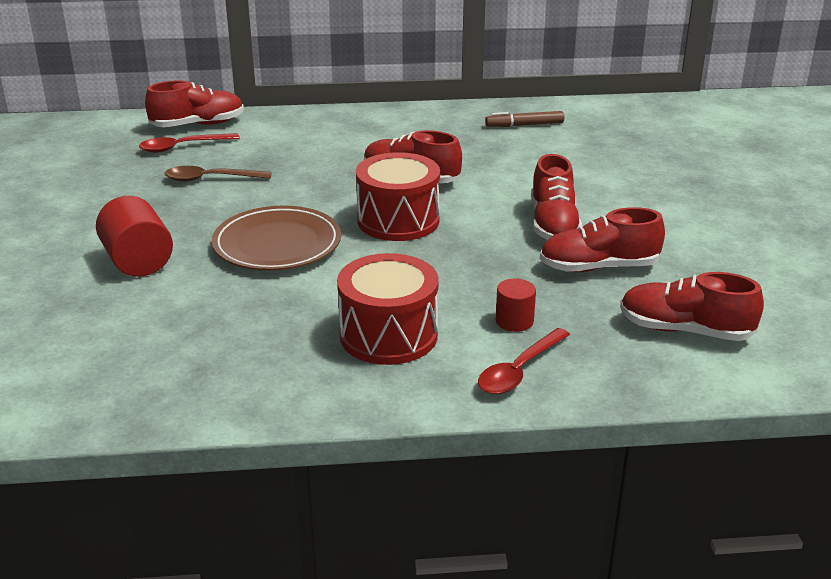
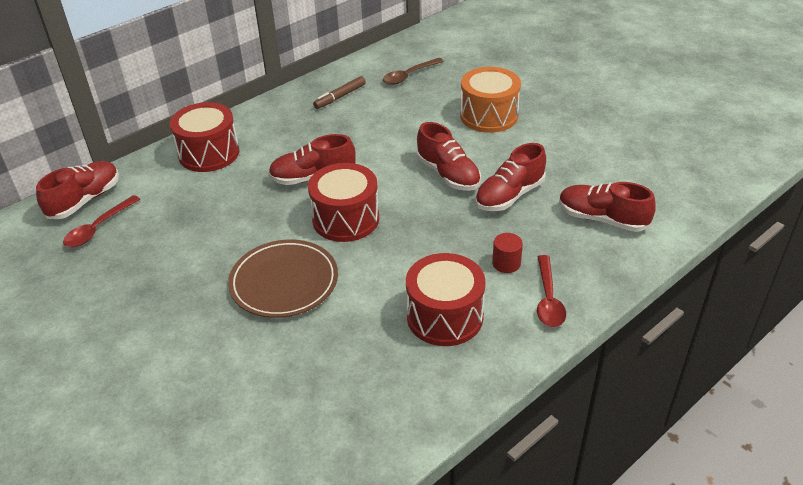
camera: 35 degrees left, 10 degrees up
red cylinder [96,196,173,277] -> none
brown spoon [165,166,272,182] -> brown spoon moved to [383,58,444,85]
red shoe [620,272,764,341] -> red shoe turned 45 degrees clockwise [559,182,656,232]
none -> red drum [170,102,239,172]
none -> orange drum [460,67,521,133]

